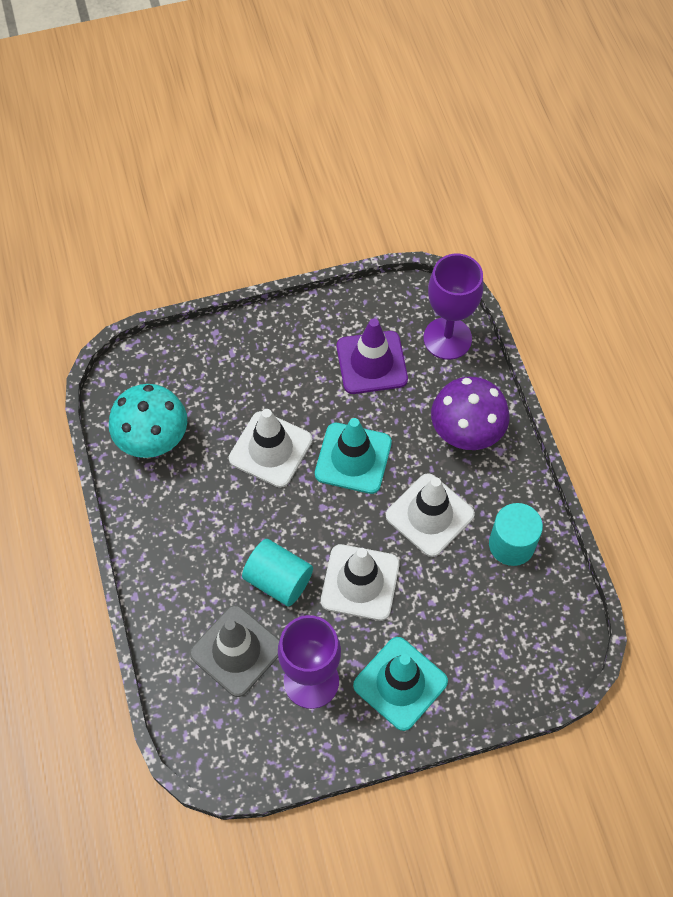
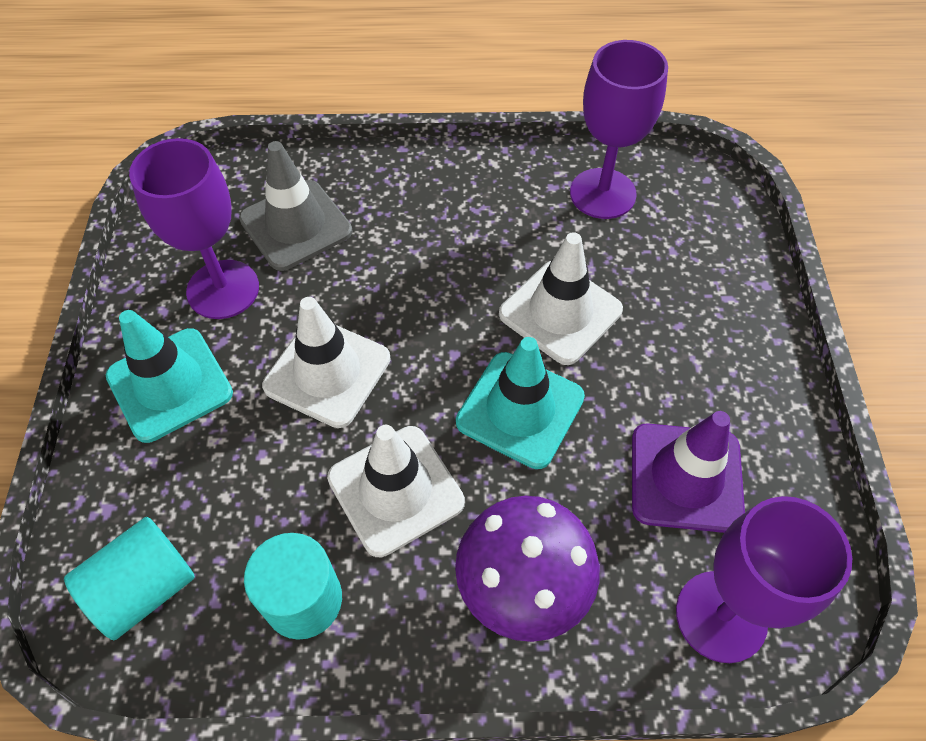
camera: 105 degrees right, 5 degrees down
turquoise mushroom [109,384,187,458] -> purple goblet [570,40,668,219]
turquoise cylinder [242,539,313,607] -> turquoise cylinder moved to [64,517,195,640]

